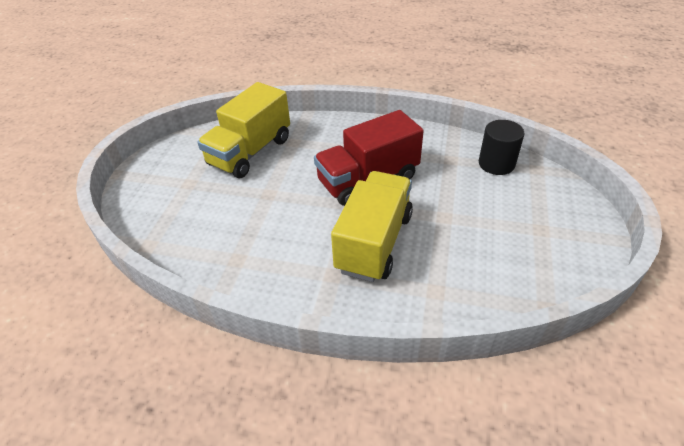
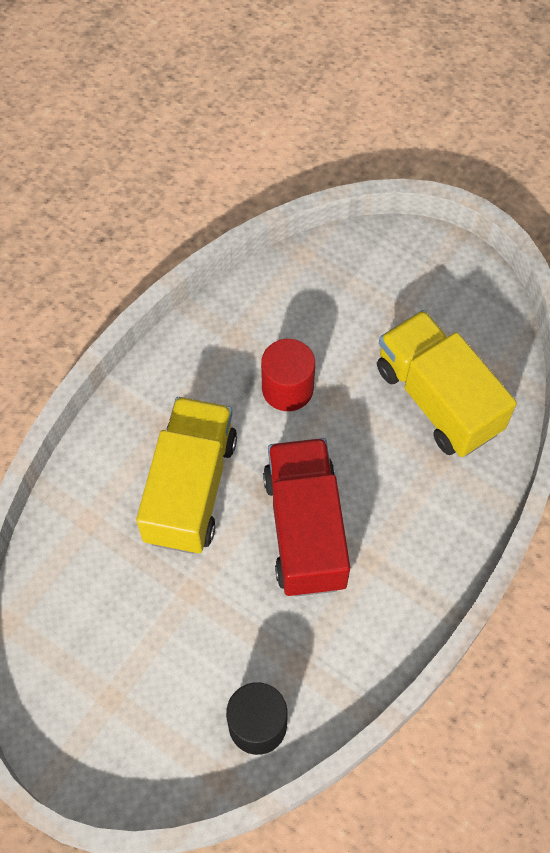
camera: 110 degrees right, 20 degrees up
yellow truck [331,171,413,282] -> yellow truck turned 120 degrees counterclockwise [136,397,237,554]
none -> red cylinder [261,339,315,411]

